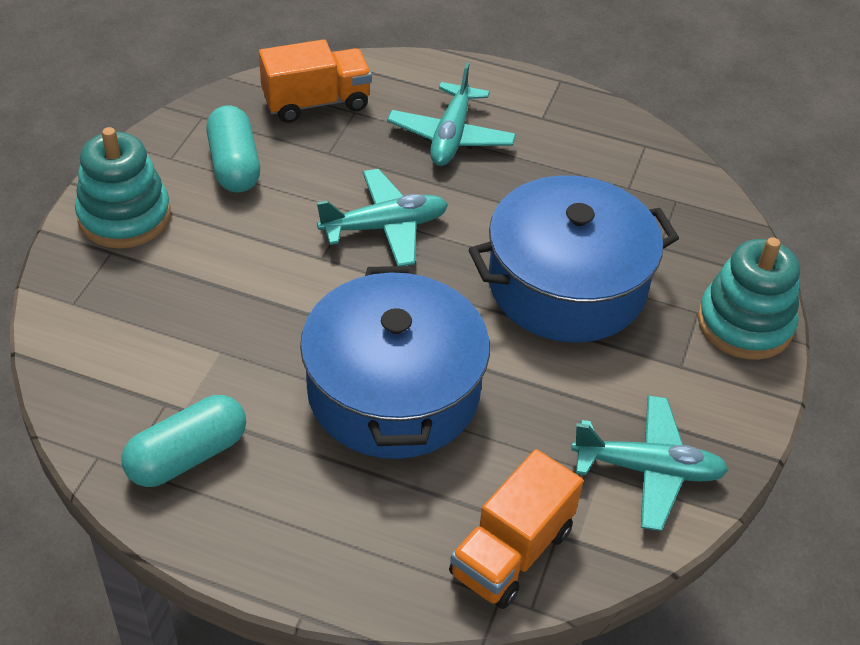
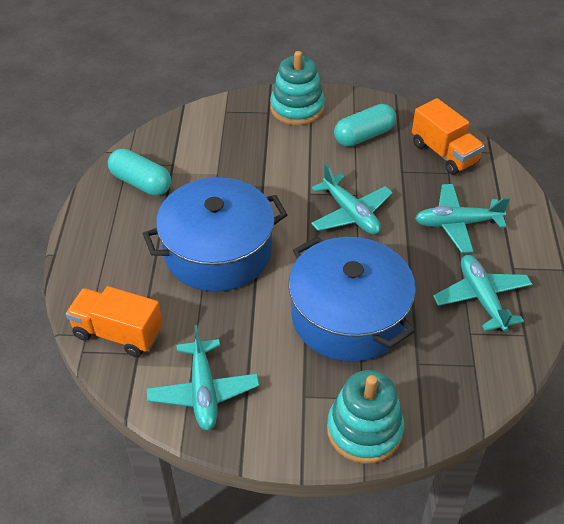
camera: 75 degrees right, 0 degrees up
none -> turquoise plane [433,255,532,332]

